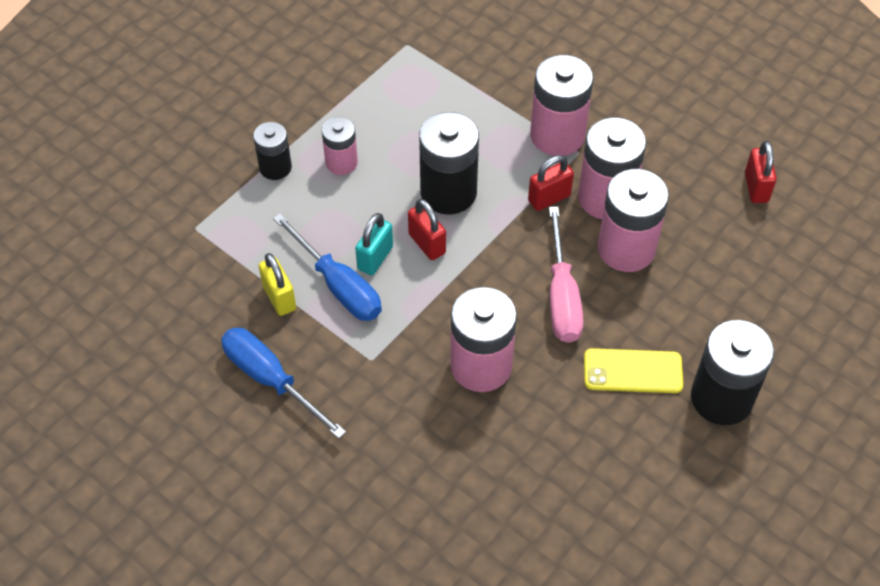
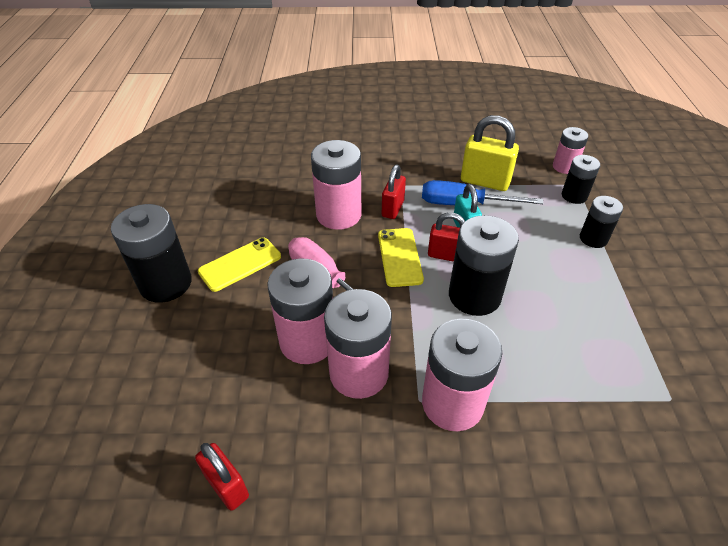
camera: 140 degrees right, 10 degrees down
blue screwdriver [221,328,346,439] -> none
yellow padlock [259,253,296,316] -> yellow padlock [461,115,519,191], size x1.52
pink battery [322,117,358,175] -> pink battery moved to [553,127,589,174]
red padlock [528,155,574,211] -> red padlock moved to [382,165,406,219]
none -> yellow phone [378,228,424,287]
none -> black battery [562,155,600,204]

